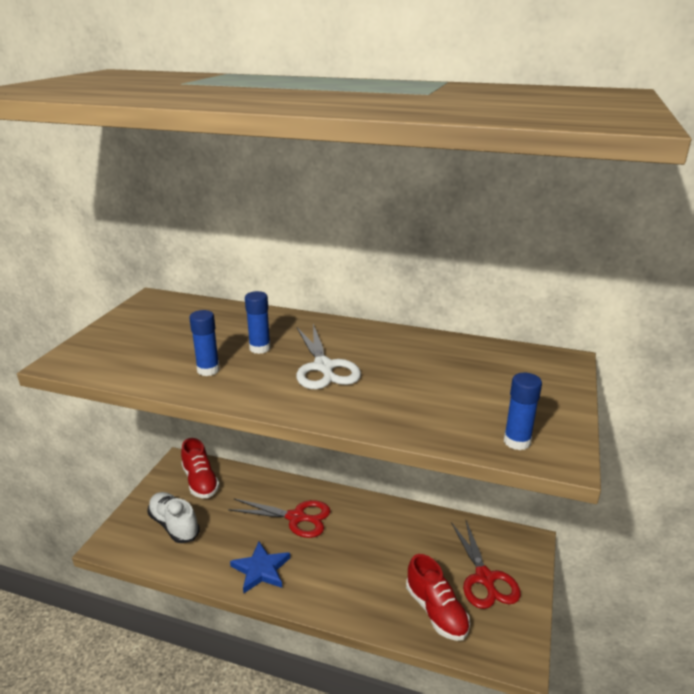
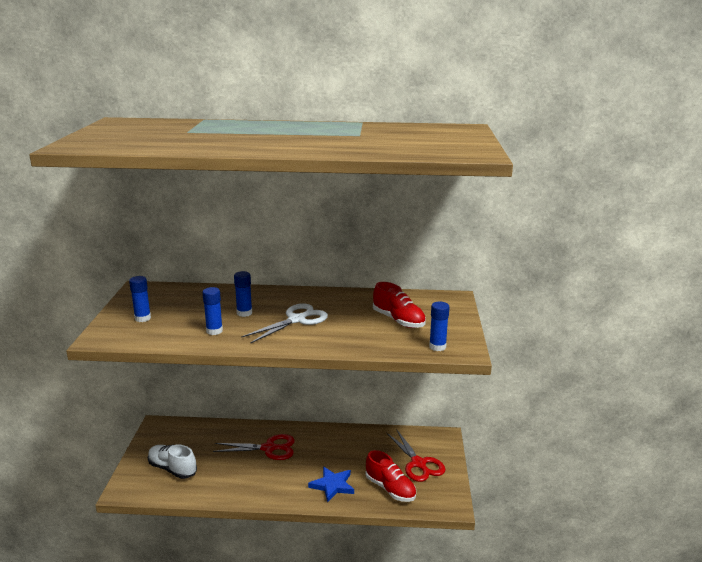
camera: 15 degrees left, 5 degrees down
red shoe [181,438,220,498] -> red shoe moved to [373,282,426,328]
blue star [230,542,290,593] -> blue star moved to [308,466,354,503]
white scissors [296,324,361,389] -> white scissors turned 105 degrees counterclockwise [242,303,328,344]
none -> blue glue stick [129,276,151,322]

